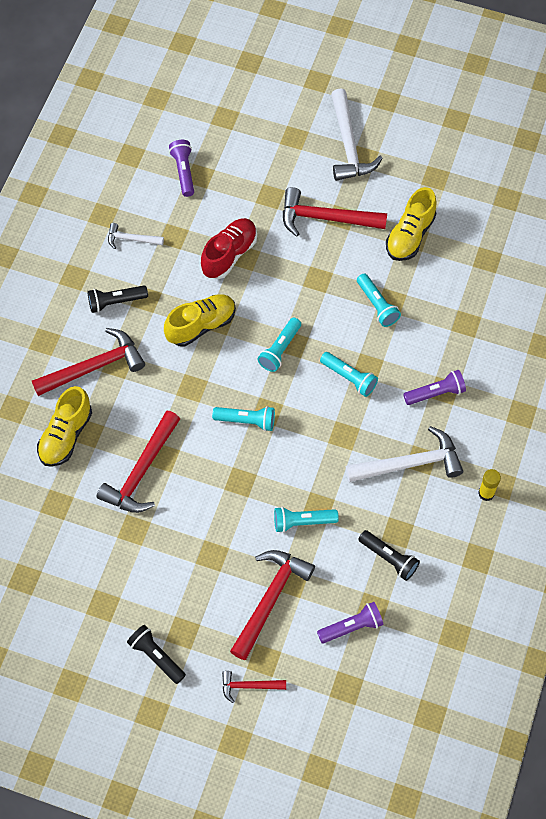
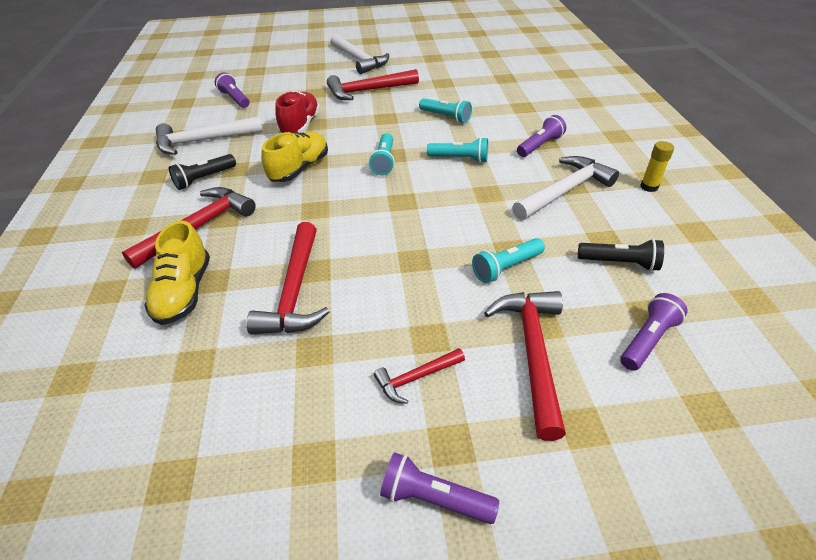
camera: 25 degrees left, 20 degrees down
white hammer [108,223,164,249] -> white hammer [156,116,263,155], size x1.88
black flashlight [127,625,186,684] -> purple flashlight [380,452,499,524]
turquoise flashlight [212,406,275,431] -> none
red hammer [222,671,286,703] -> red hammer moved to [374,348,465,404]
yellow shoe [386,187,437,261] -> none

